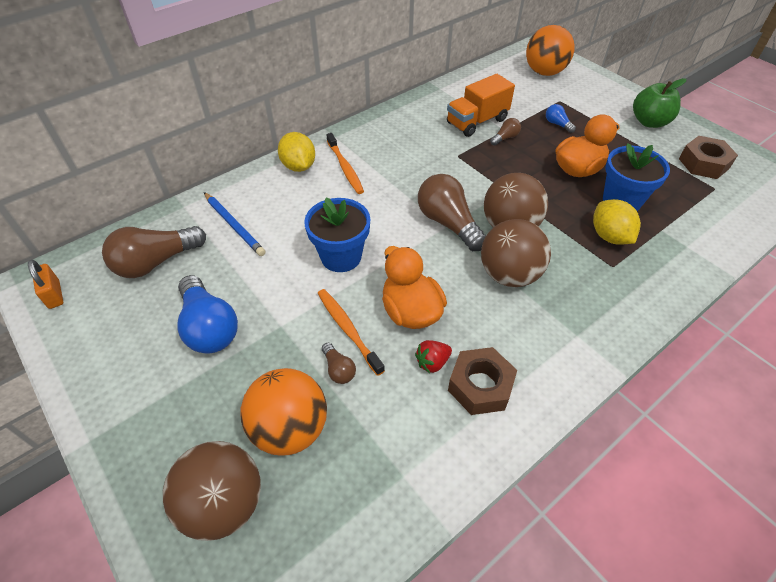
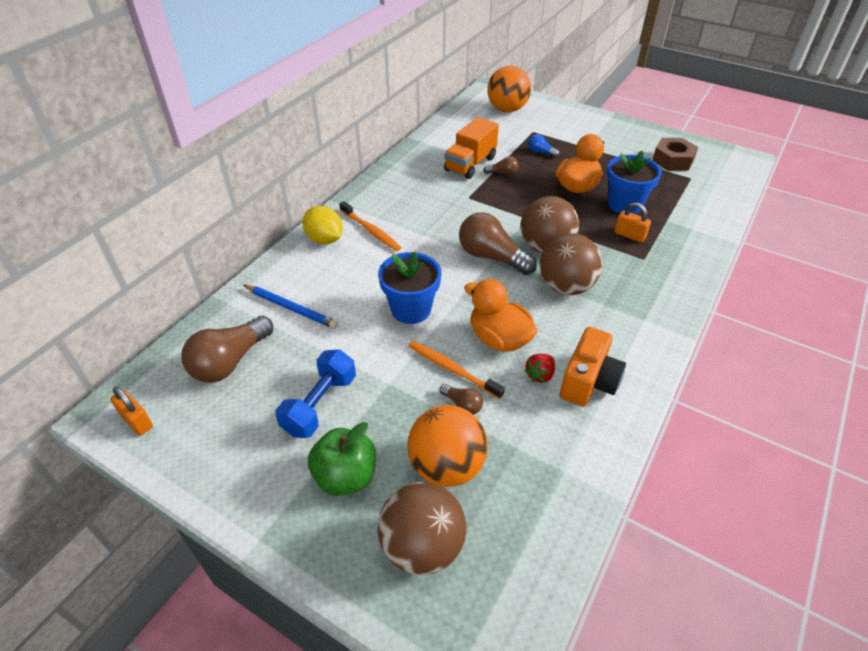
camera: 20 degrees left, 5 degrees down
blue light bulb [178,275,238,353] -> blue dumbbell [275,349,356,438]
brown nut [448,347,517,415] -> orange camera [560,327,626,407]
brown light bulb [490,118,521,146] -> brown light bulb turned 60 degrees clockwise [483,156,519,175]
yellow lemon [593,199,641,245] -> orange padlock [614,203,651,243]
green apple [633,78,686,128] -> green apple moved to [308,422,376,496]

